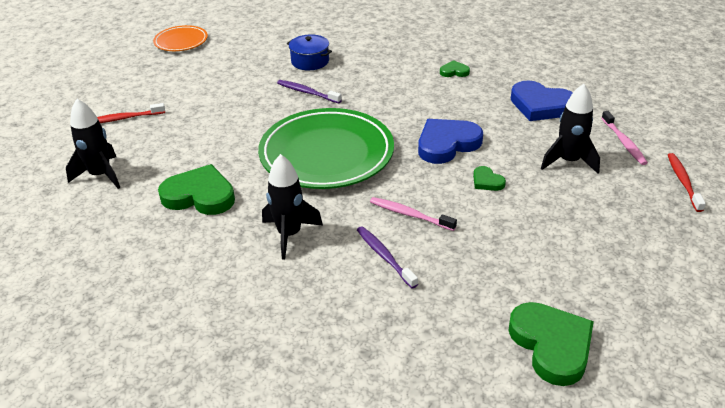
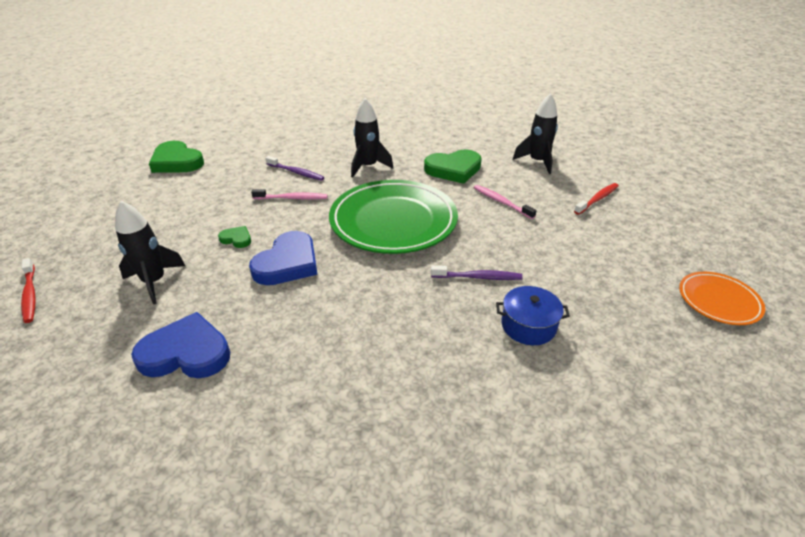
camera: 150 degrees right, 0 degrees up
green heart [440,60,470,77] -> none
pink toothbrush [602,111,648,165] -> pink toothbrush moved to [474,185,537,219]

